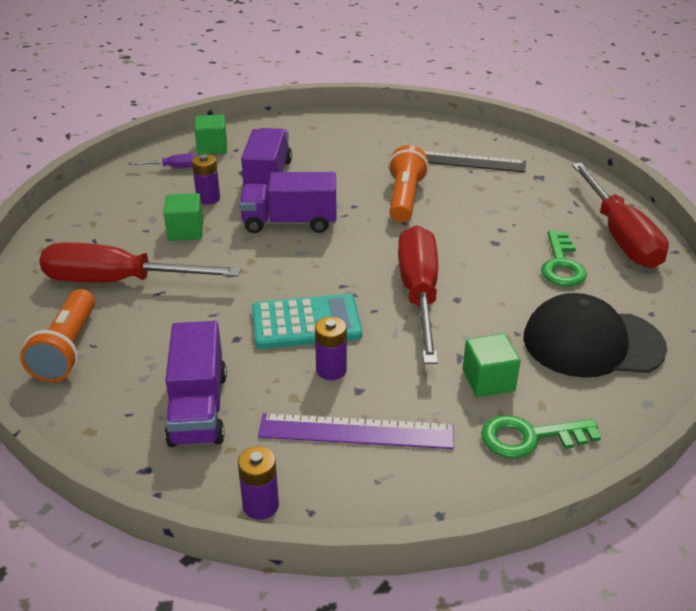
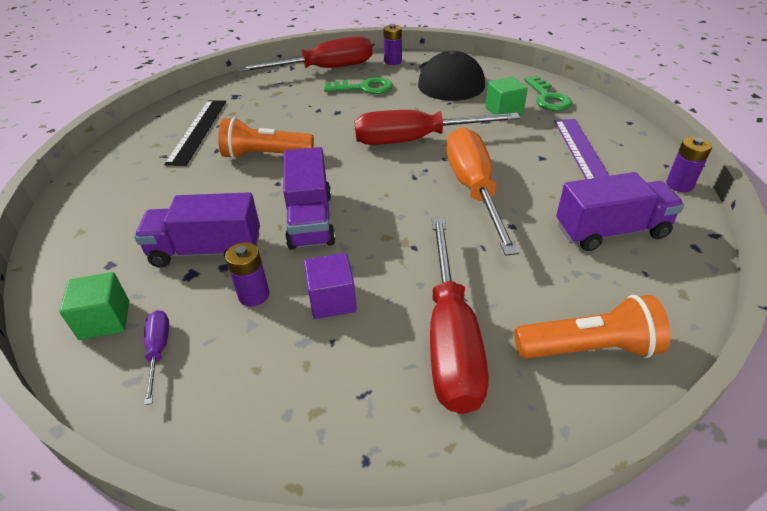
camera: 95 degrees left, 5 degrees up
green cube [164,193,203,241] -> purple cube [304,253,357,319]
turquoise calculator [252,294,362,349] -> orange screwdriver [447,127,519,256]
purple battery [315,317,347,380] -> purple battery moved to [383,24,402,65]

